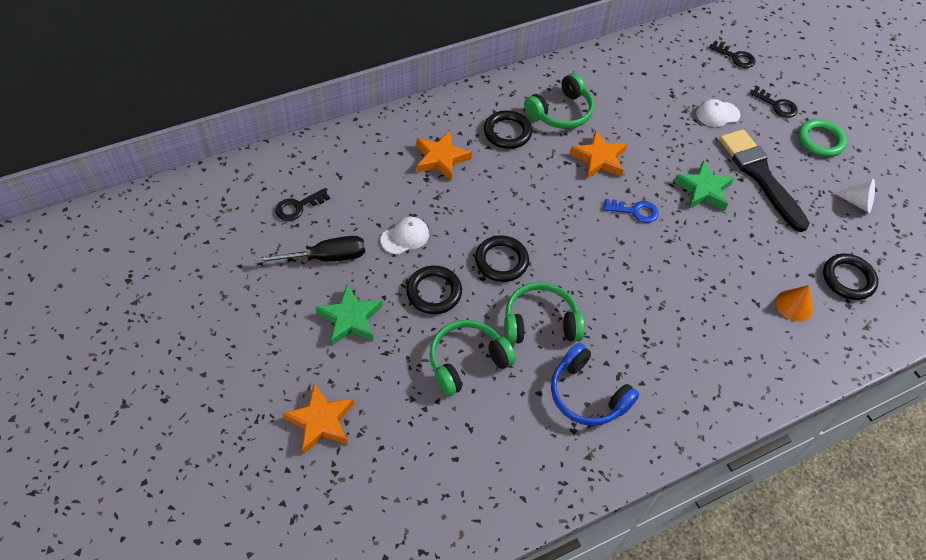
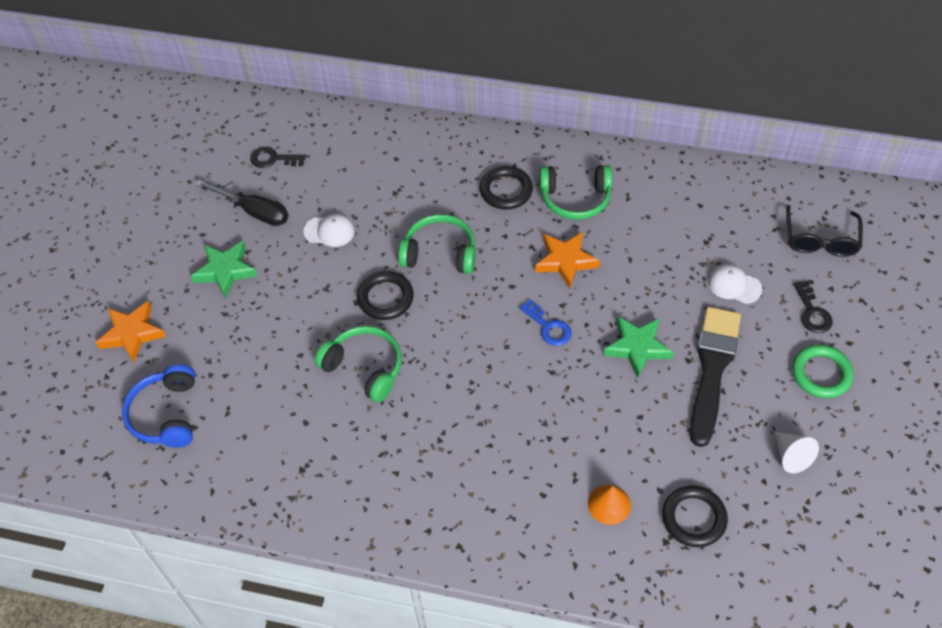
camera: 45 degrees right, 0 degrees up
black ring [406,266,462,314] -> none
orange star [417,131,472,181] -> none
green headphones [430,320,516,396] -> green headphones moved to [398,214,476,274]
blue headphones [551,343,639,426] -> blue headphones moved to [122,364,195,448]
black key [709,41,756,68] -> black glasses [786,205,863,257]

